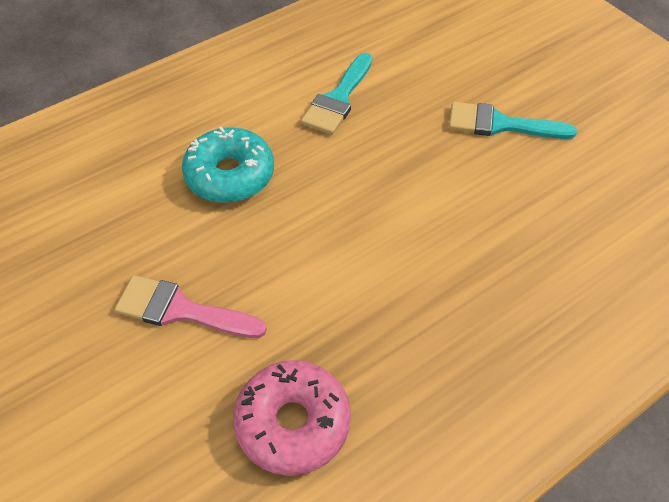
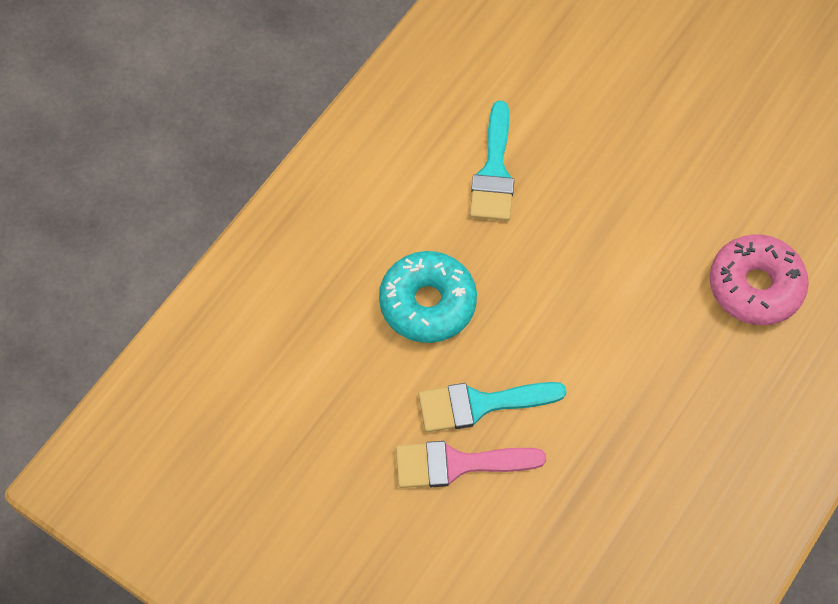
camera: 20 degrees left, 10 degrees up
pink donut [233,360,351,476] -> pink donut moved to [710,234,809,325]
turquoise brush [449,102,577,139] -> turquoise brush moved to [418,382,567,432]

